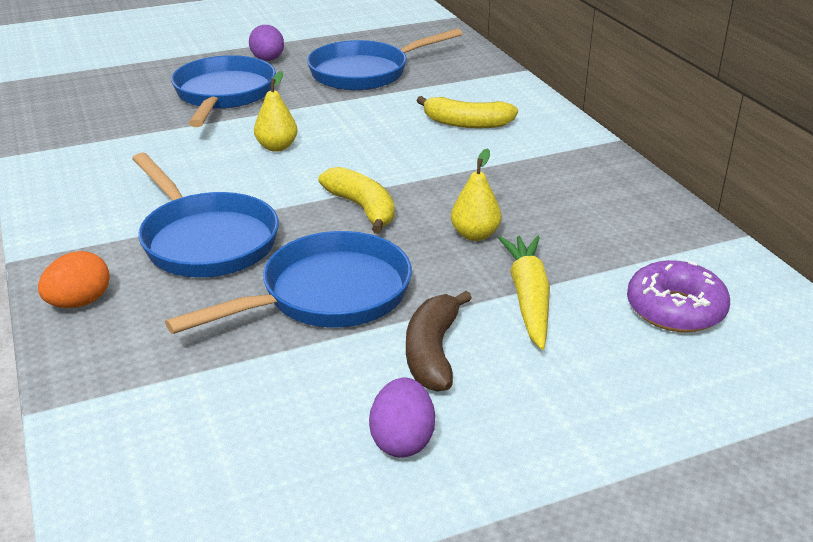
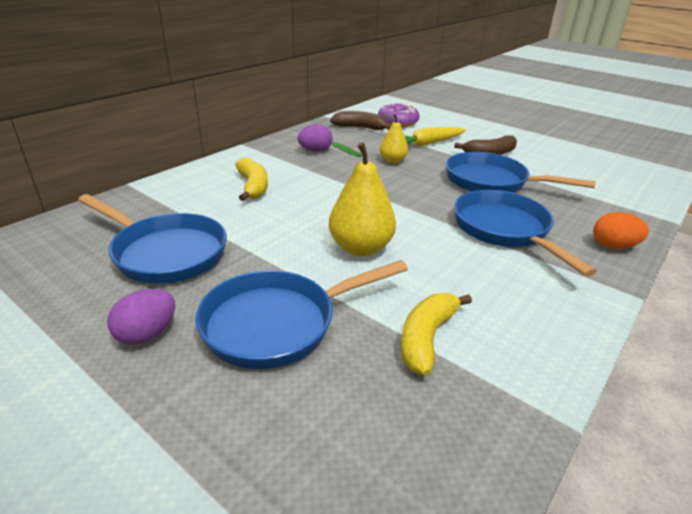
camera: 120 degrees left, 0 degrees up
blue pan [132,152,279,277] -> blue pan turned 45 degrees counterclockwise [454,190,597,277]
yellow pear [254,71,297,152] -> yellow pear [329,142,396,256], size x1.67
yellow banana [318,167,395,233] -> yellow banana moved to [401,293,472,376]
purple egg [369,377,435,458] -> purple egg moved to [298,124,333,152]
none -> brown banana [330,111,391,130]

